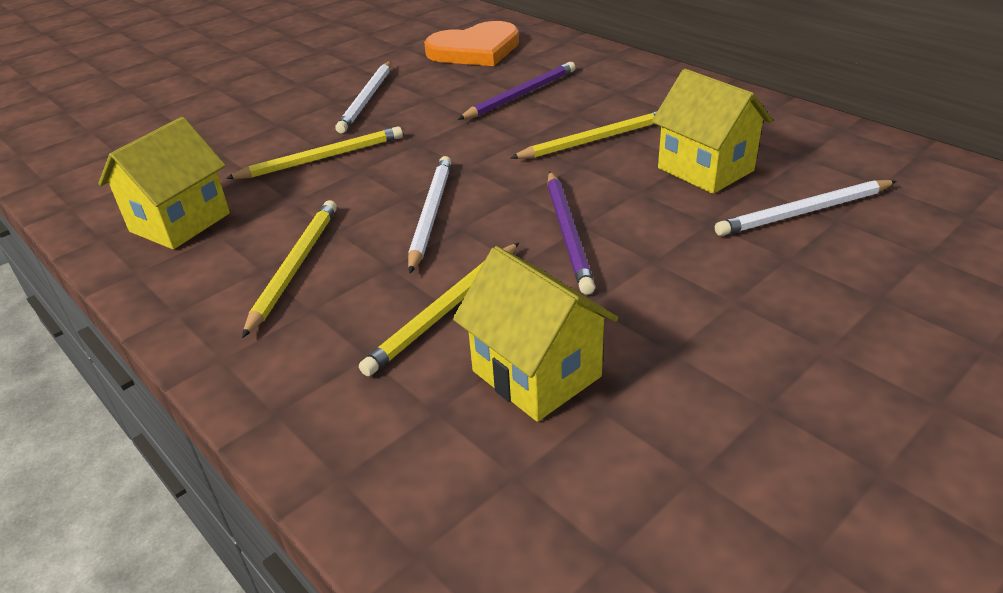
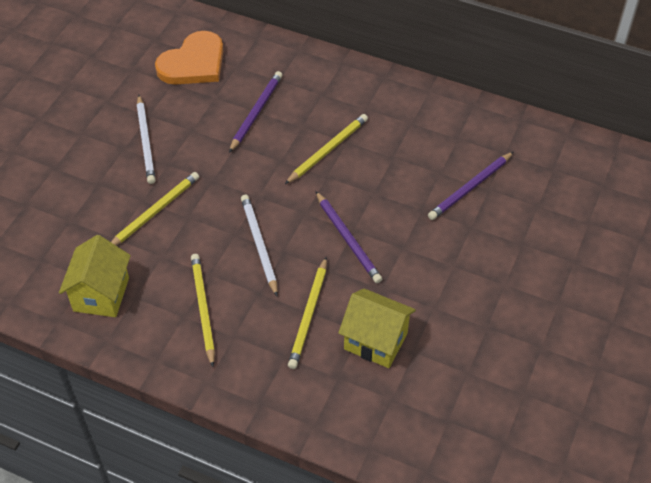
camera: 25 degrees left, 15 degrees up
yellow house [652,69,773,194] -> none
white pencil [715,180,896,236] -> purple pencil [428,152,513,220]

